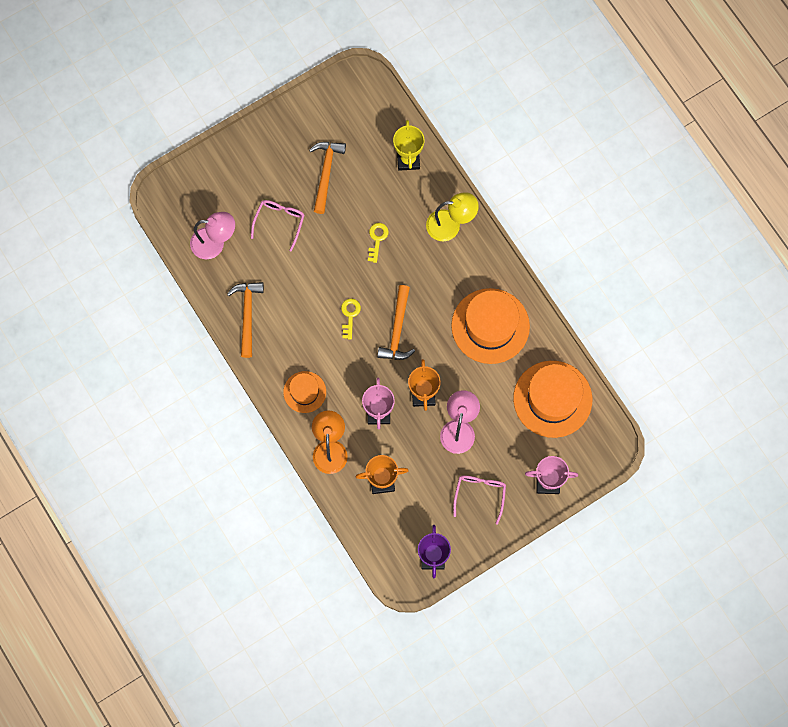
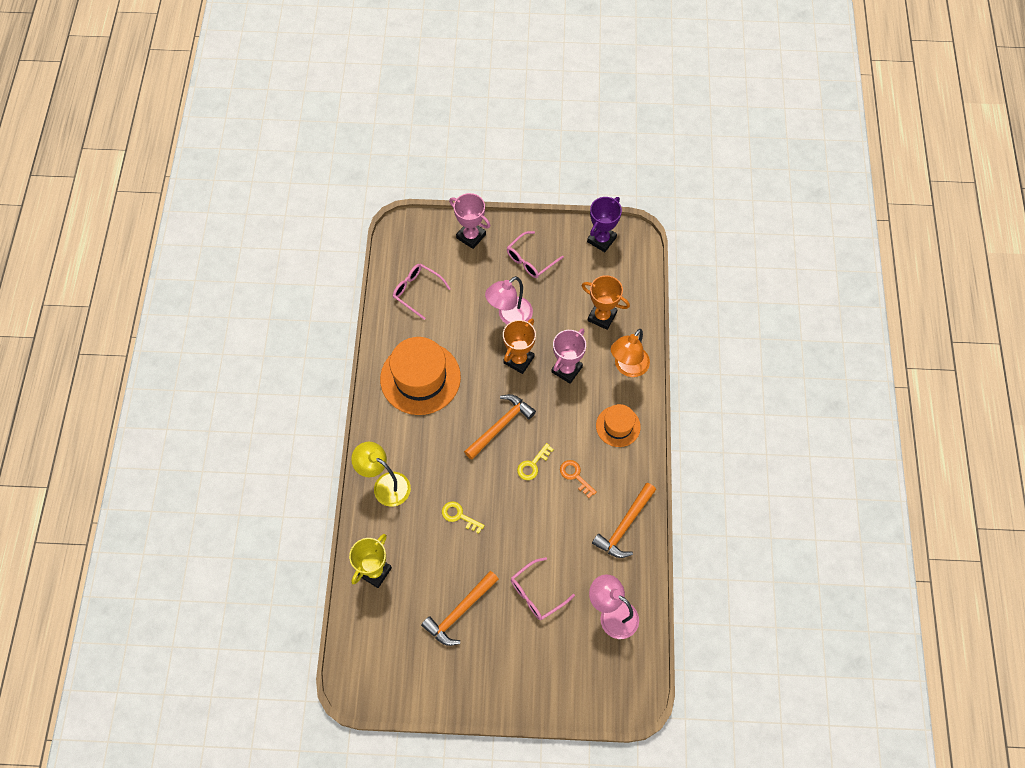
camera: 145 degrees left, 10 degrees down
yellow key [368,223,389,263] -> yellow key turned 75 degrees clockwise [442,501,485,534]
orange hat [513,361,592,438] -> pink glasses [393,264,451,320]
none -> orange key [560,460,597,498]

